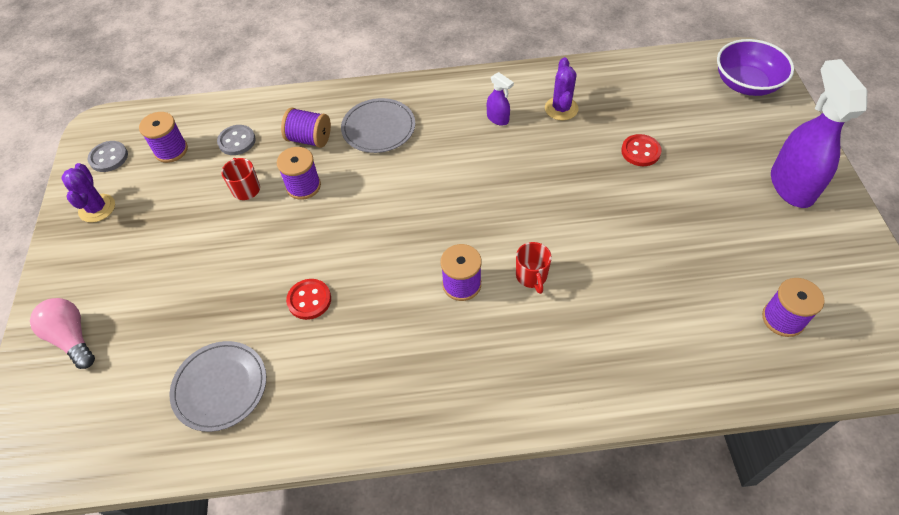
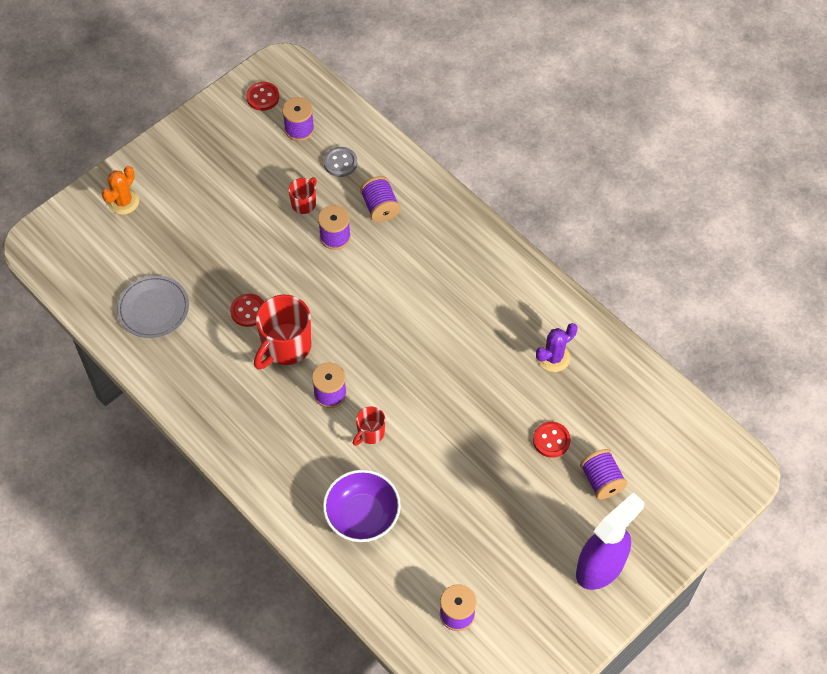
camera: 50 degrees right, 5 degrees up
pink light bulb [30,298,95,369] -> orange cactus [102,166,139,215]
purple cactus [61,163,115,223] -> none
grey button [88,141,128,172] -> red button [246,82,279,111]
grey plate [341,98,415,153] -> none
purple spray bottle [487,72,514,126] -> none
purple bowl [717,39,794,96] -> purple bowl moved to [323,470,401,542]
none -> red mug [254,295,312,370]
none -> purple spool [580,449,627,499]

